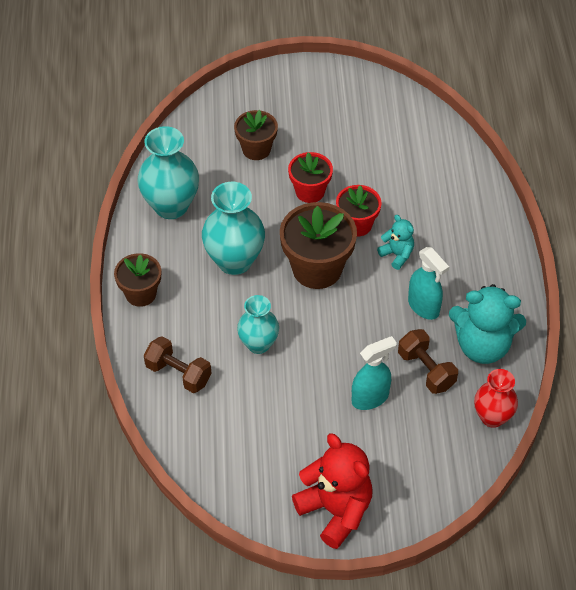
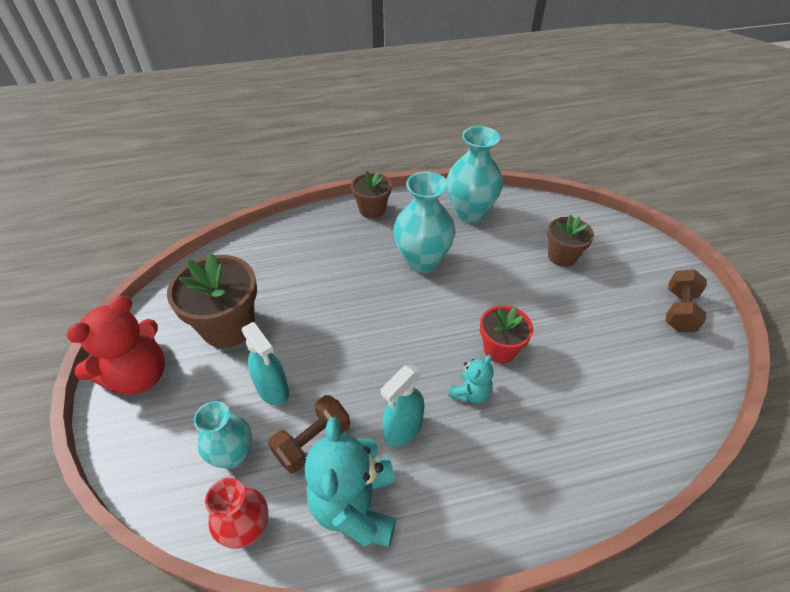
camera: 80 degrees right, 5 degrees down
brown dumbbell [144,336,212,393] -> brown dumbbell moved to [666,269,707,332]
turquoise vase [237,295,279,354] -> turquoise vase moved to [194,401,252,468]
brown flower pot [280,202,357,289] -> brown flower pot moved to [167,253,257,348]
red flower pot [288,152,333,203] -> none

